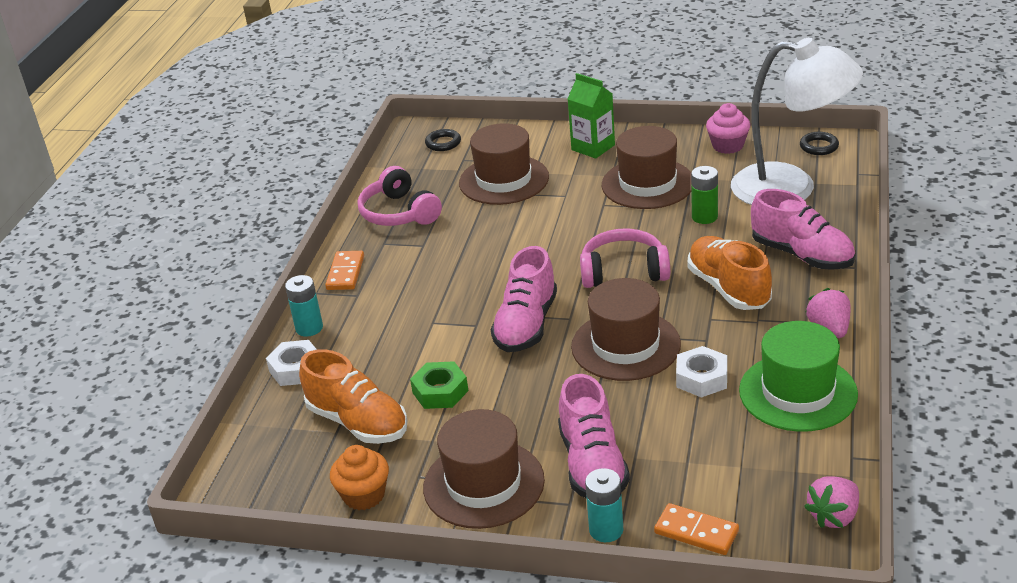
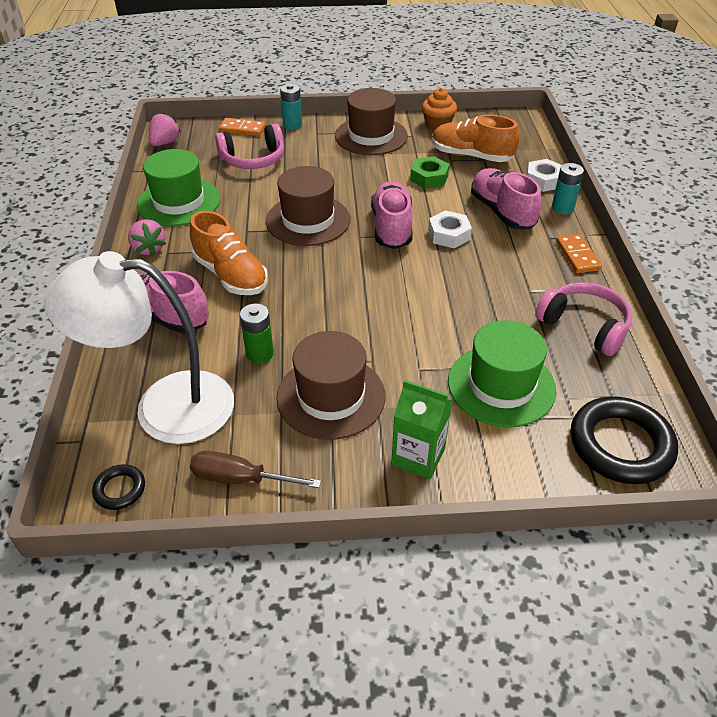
camera: 160 degrees right, 10 degrees up
black ring [425,129,461,151] -> black ring [571,396,678,484], size x2.11
brown hat [459,123,549,205] -> green hat [448,320,556,427]
pink shoe [558,374,630,499] -> pink shoe moved to [471,168,542,229]
pink headphones [580,228,670,288] -> pink headphones moved to [215,124,284,169]
white nut [676,346,727,398] -> white nut moved to [428,211,472,248]
pink cupcake [706,103,750,154] -> brown screwdriver [190,451,321,488]

